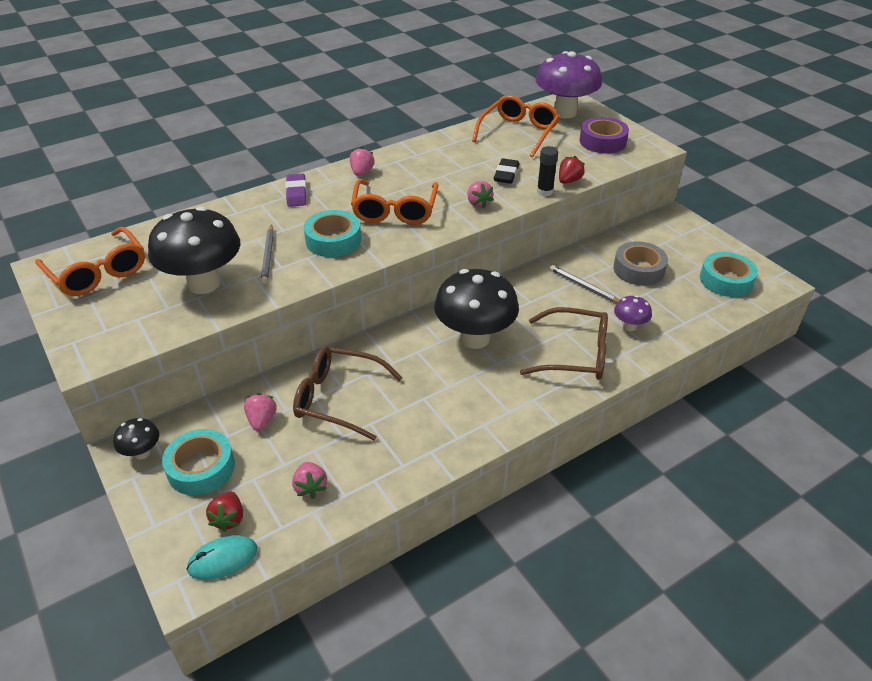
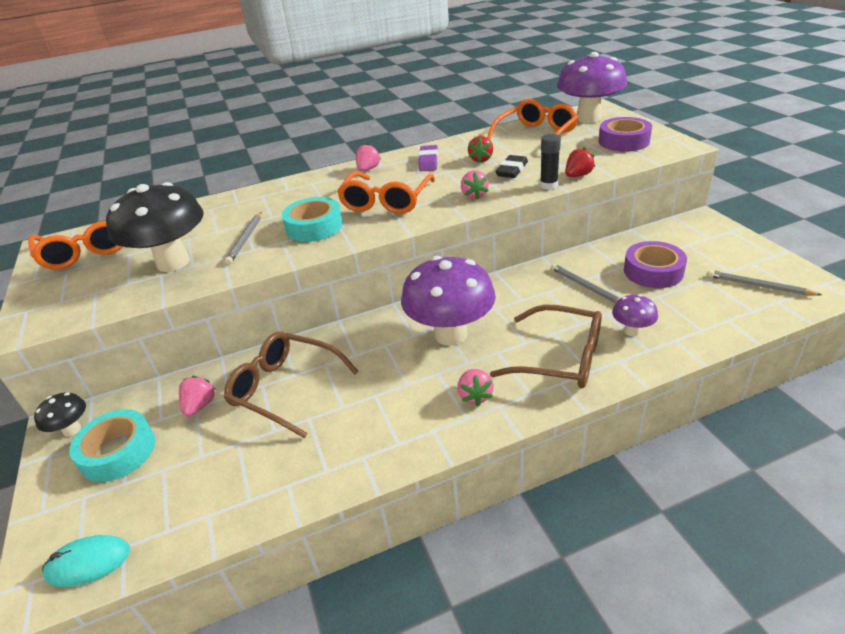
camera: 15 degrees right, 5 degrees down
red strawberry [206,492,243,532] -> red strawberry moved to [468,136,493,163]
purple eraser [286,174,307,207] -> purple eraser moved to [418,145,438,171]
pink strawberry [292,462,327,499] -> pink strawberry moved to [457,369,494,406]
black mushroom [434,269,519,349] -> purple mushroom [401,256,496,346]
grey tape [613,241,668,286] -> purple tape [624,241,687,288]
turquoise tape [700,252,758,297] -> grey pencil [707,270,822,296]

